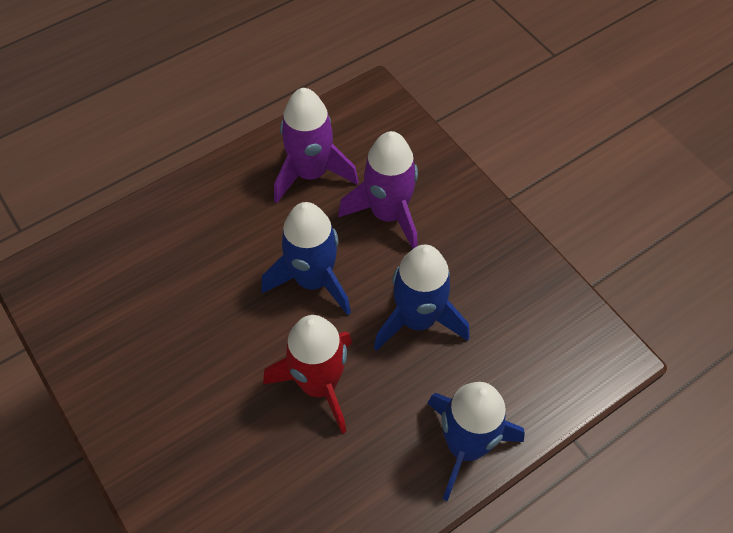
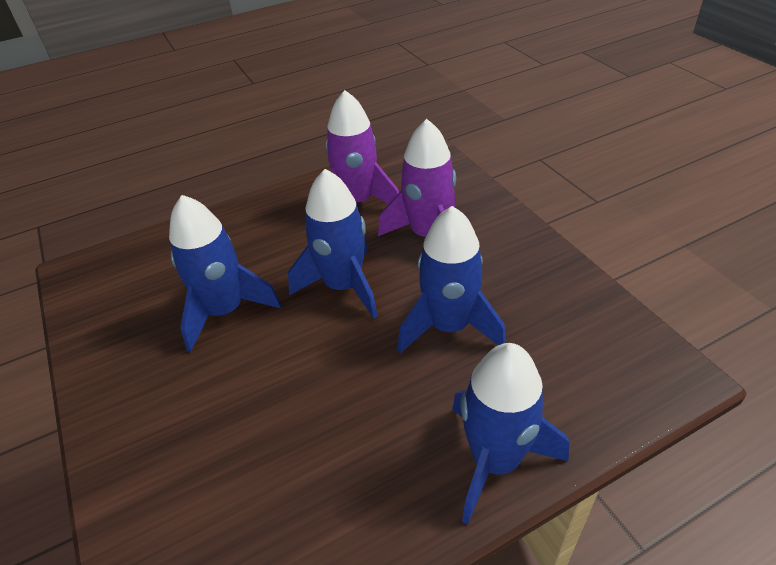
camera: 10 degrees right, 15 degrees down
red rocket [263,315,352,434] -> none
none -> blue rocket [169,195,281,352]

